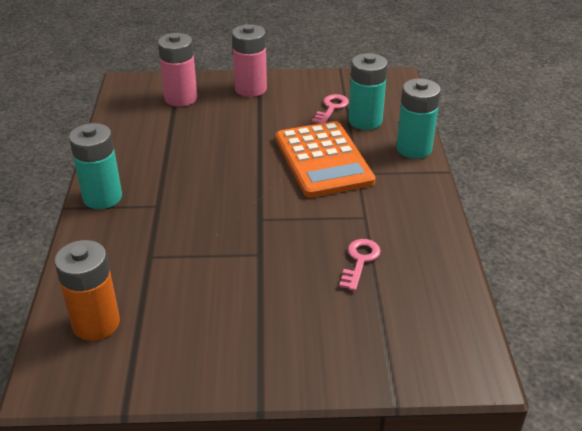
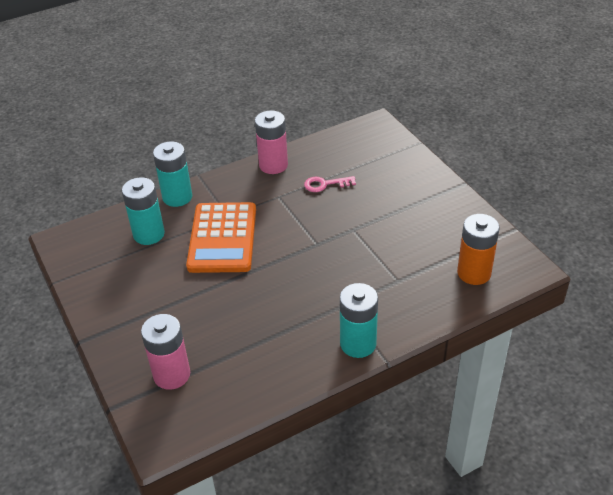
camera: 115 degrees left, 5 degrees up
pink battery [232,24,267,97] -> pink battery moved to [255,110,288,174]
orange calculator [276,121,376,198] -> orange calculator turned 135 degrees clockwise [186,202,256,273]
pink key [312,94,349,124] -> none

